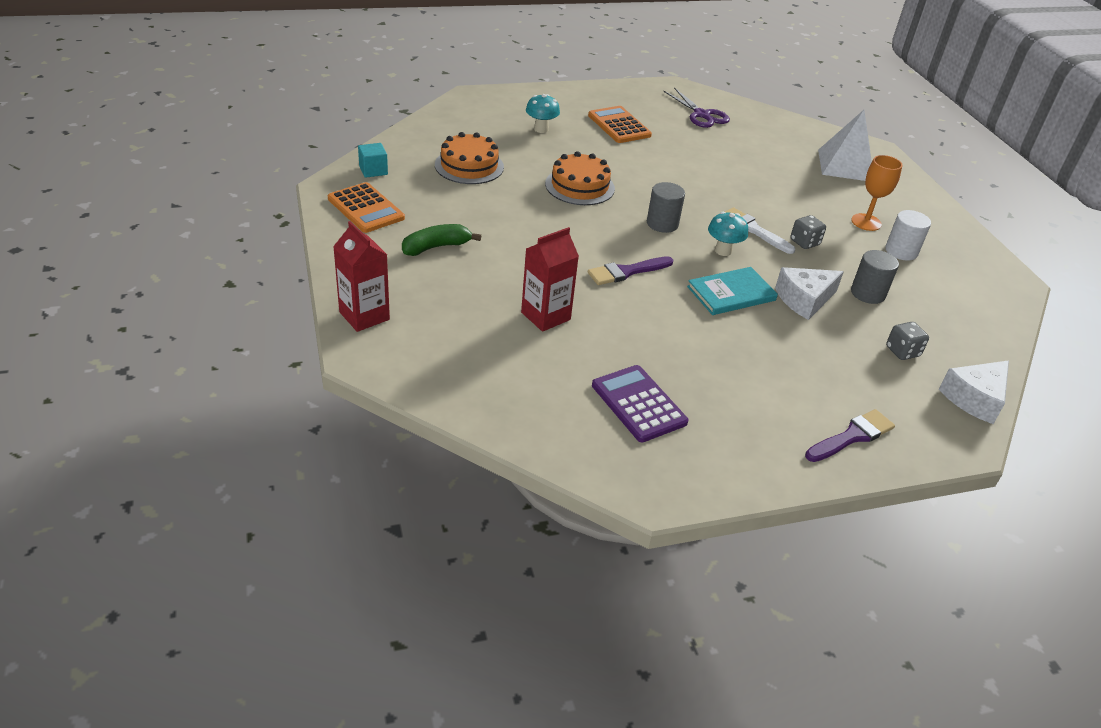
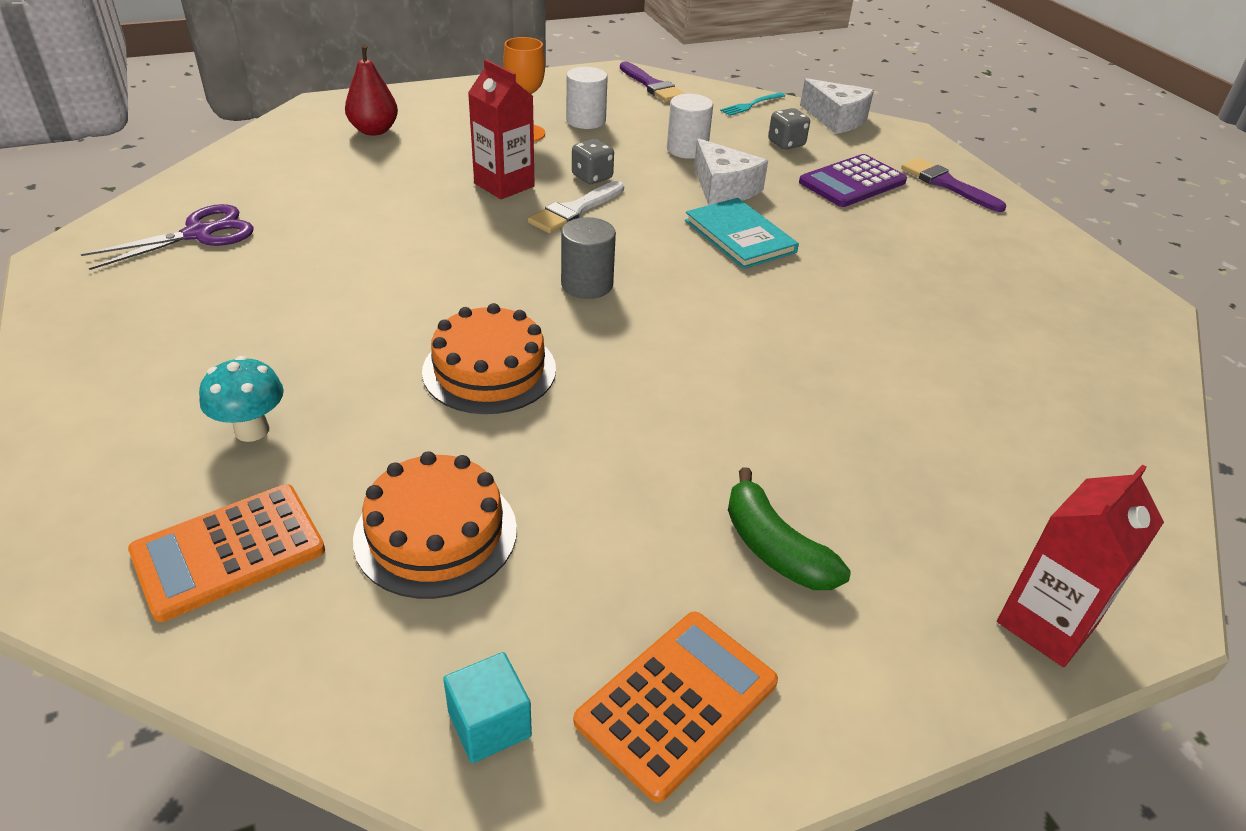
camera: 95 degrees left, 0 degrees up
red carton [521,227,579,332] -> red carton moved to [468,59,535,199]
orange calculator [588,106,652,143] -> orange calculator moved to [128,484,325,622]
purple brush [588,256,673,285] -> purple brush moved to [620,61,685,102]
purple calculator [592,365,688,442] -> purple calculator moved to [799,154,907,207]
turquoise mushroom [708,212,748,256] -> none
white pyramid [818,110,872,181] -> red pear [345,44,398,136]
grey cylinder [851,250,899,304] -> white cylinder [667,94,713,159]
none -> turquoise fork [720,92,785,116]

